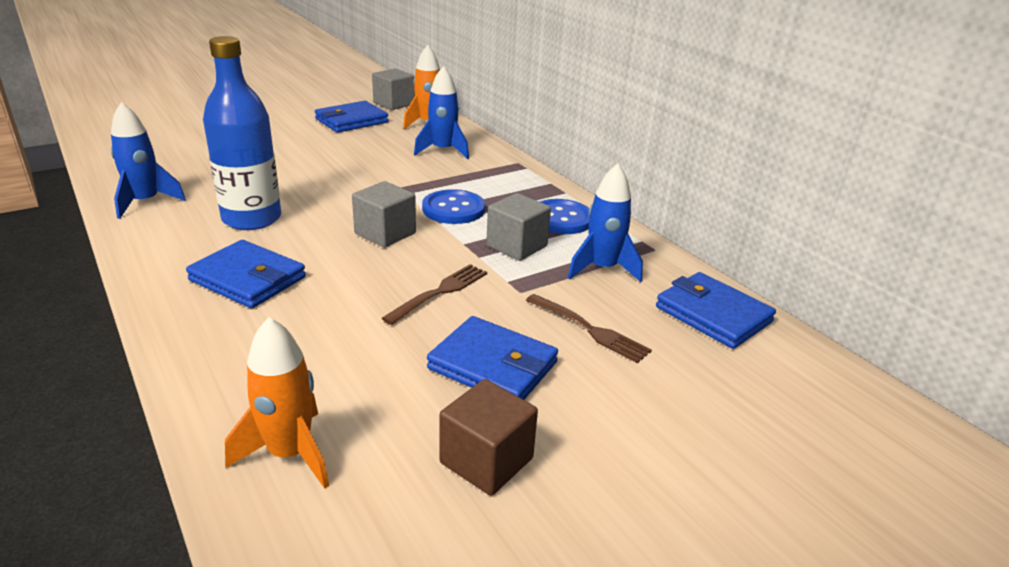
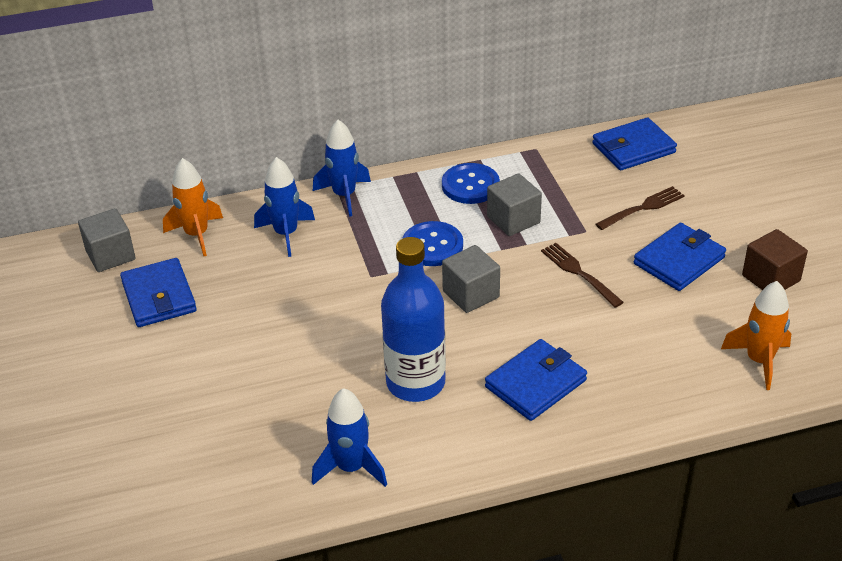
camera: 70 degrees left, 10 degrees up
blue rocket [568,164,643,282] -> blue rocket moved to [313,119,371,217]

